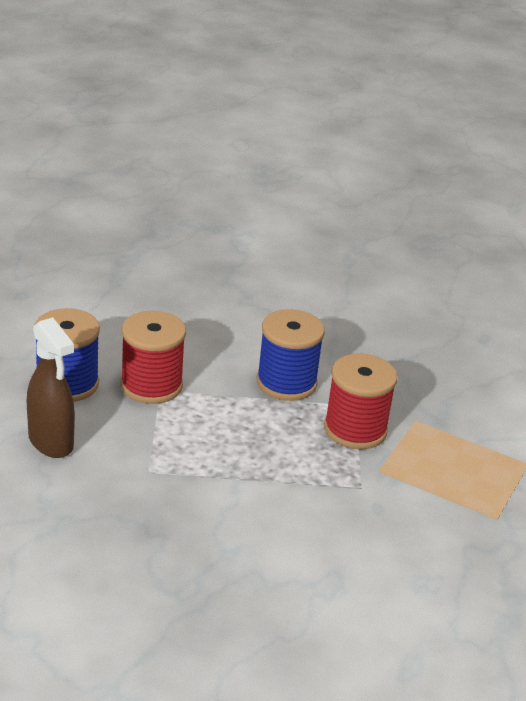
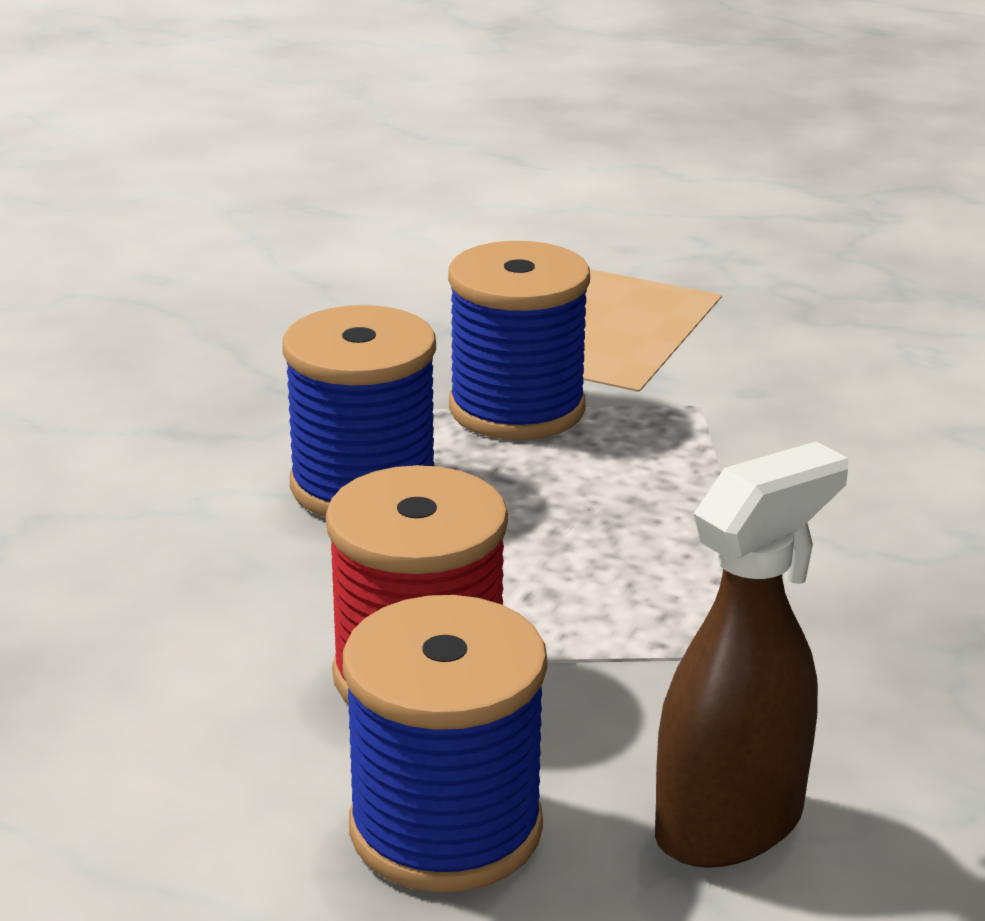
camera: 90 degrees left, 5 degrees down
red spool [324,354,397,450] -> blue spool [448,241,590,440]

